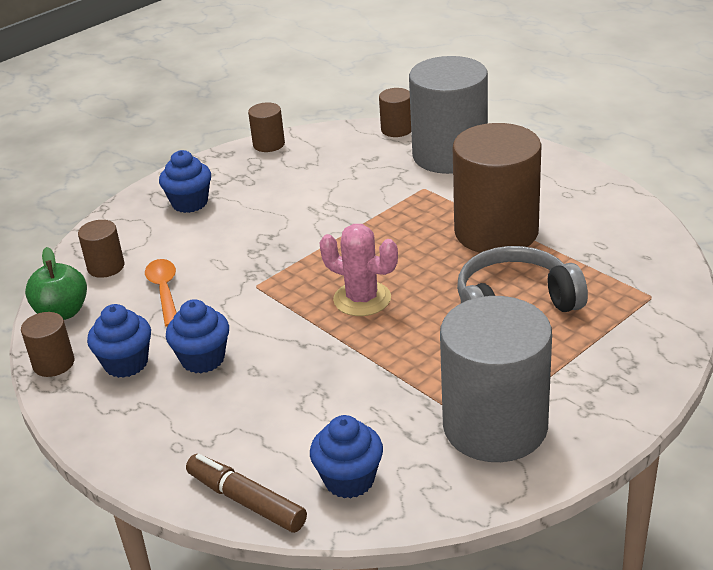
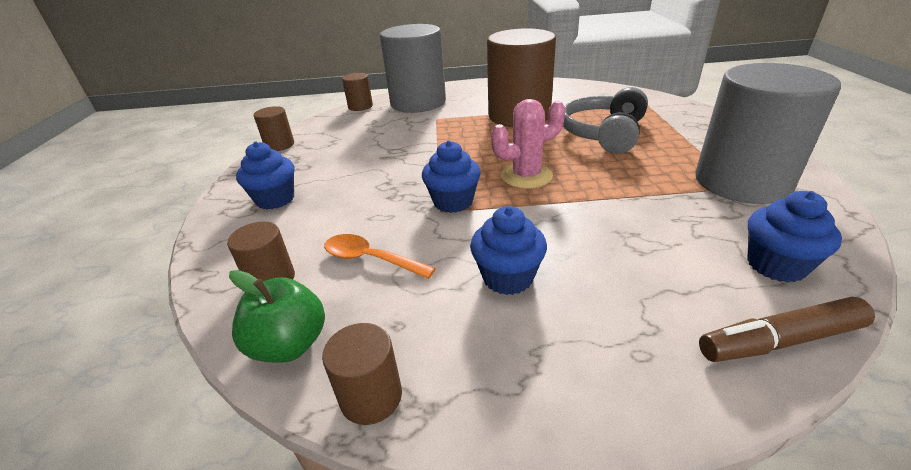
camera: 50 degrees left, 0 degrees up
blue cupcake [87,304,151,378] -> blue cupcake moved to [422,141,481,213]

